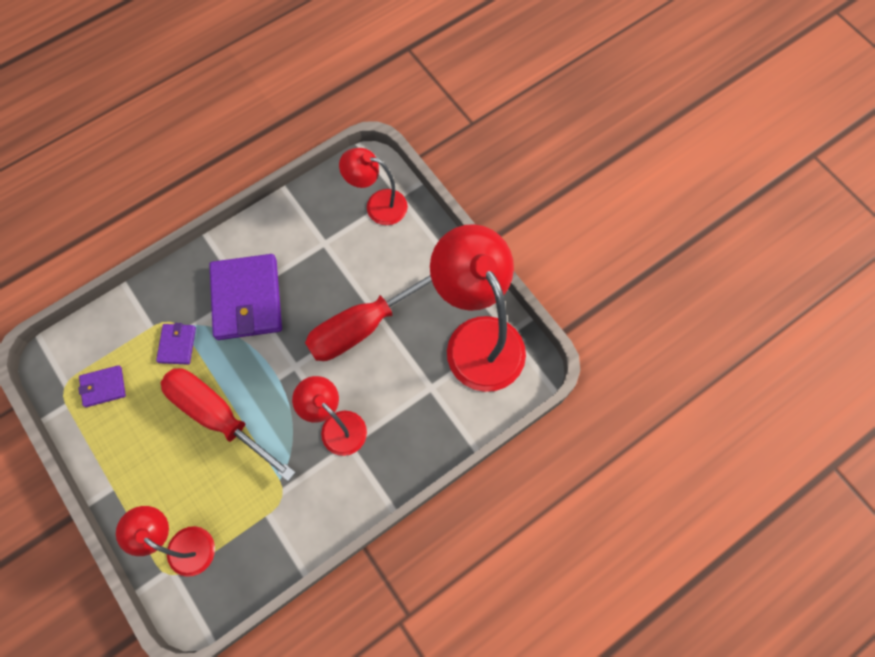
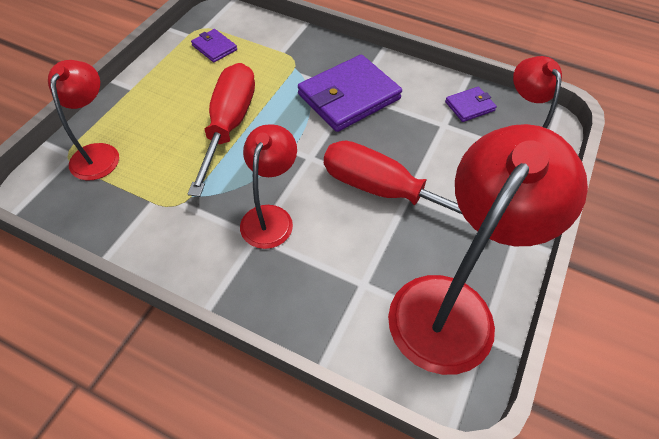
camera: 60 degrees right, 15 degrees down
purple wallet [156,323,196,365] -> purple wallet moved to [445,87,497,122]

